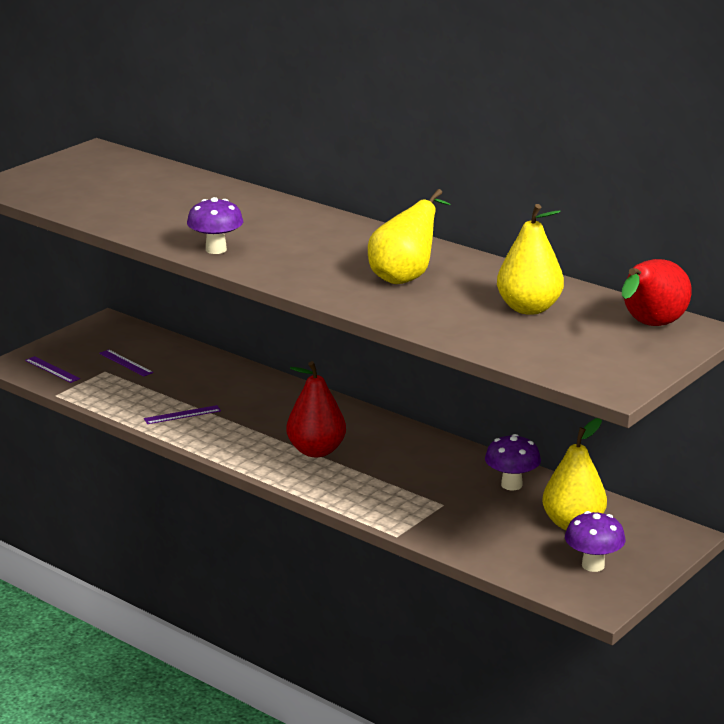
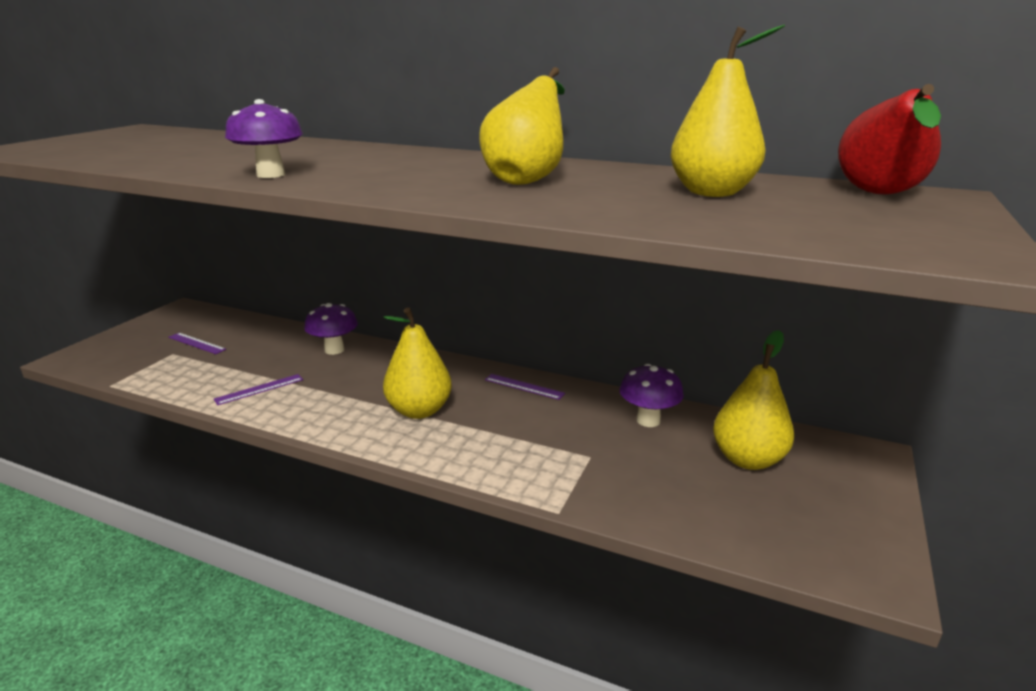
camera: 15 degrees left, 0 degrees up
purple ruler [25,356,80,383] -> purple ruler moved to [485,374,565,400]
red pear [286,361,346,457] -> yellow pear [383,308,452,419]
purple mushroom [565,511,625,572] -> purple mushroom moved to [304,303,358,355]

